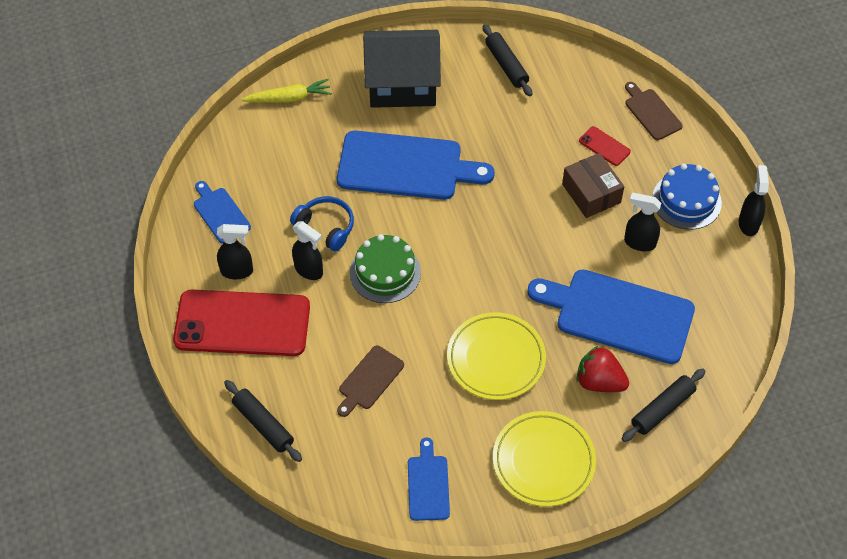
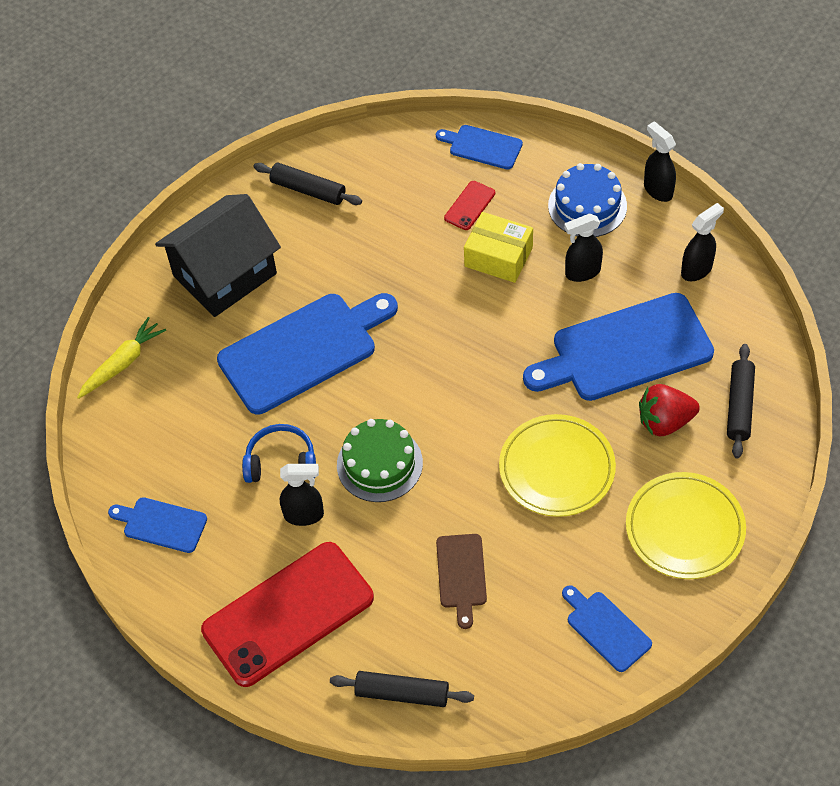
camera: 35 degrees left, 0 degrees up
black spray bottle [217,224,253,279] -> black spray bottle moved to [681,203,724,281]
brown box [562,153,624,218] -> yellow box [464,212,533,283]
red phone [579,126,631,166] -> red phone turned 60 degrees counterclockwise [444,181,495,230]
brown cutting board [625,82,683,140] -> blue cutting board [436,125,523,170]

